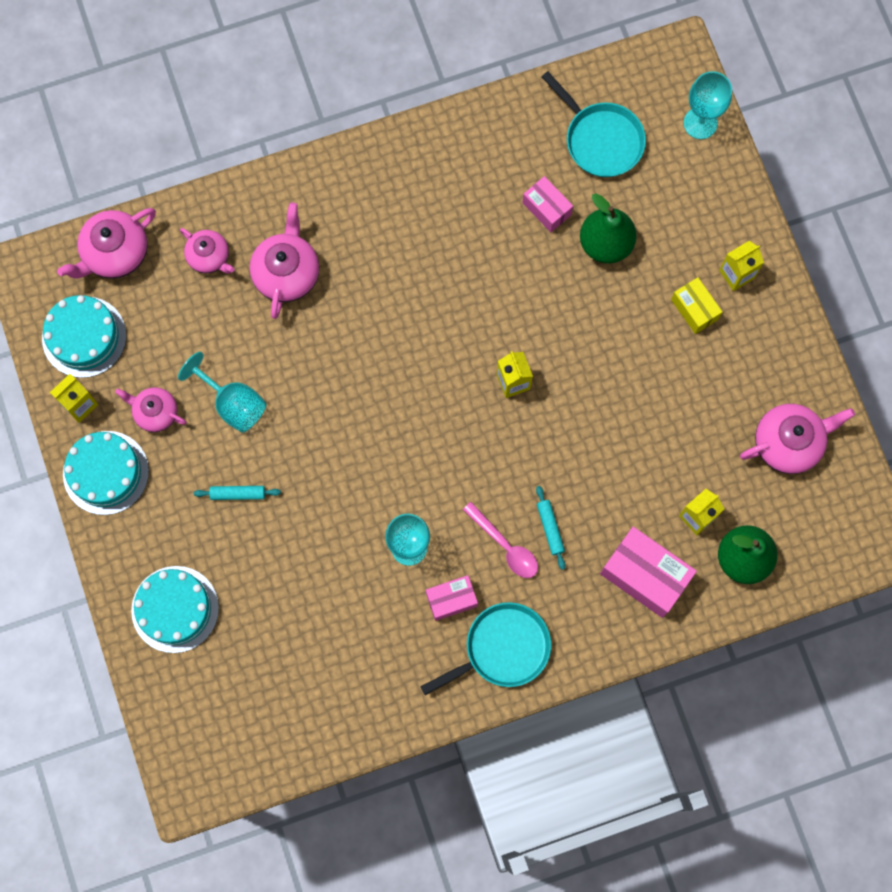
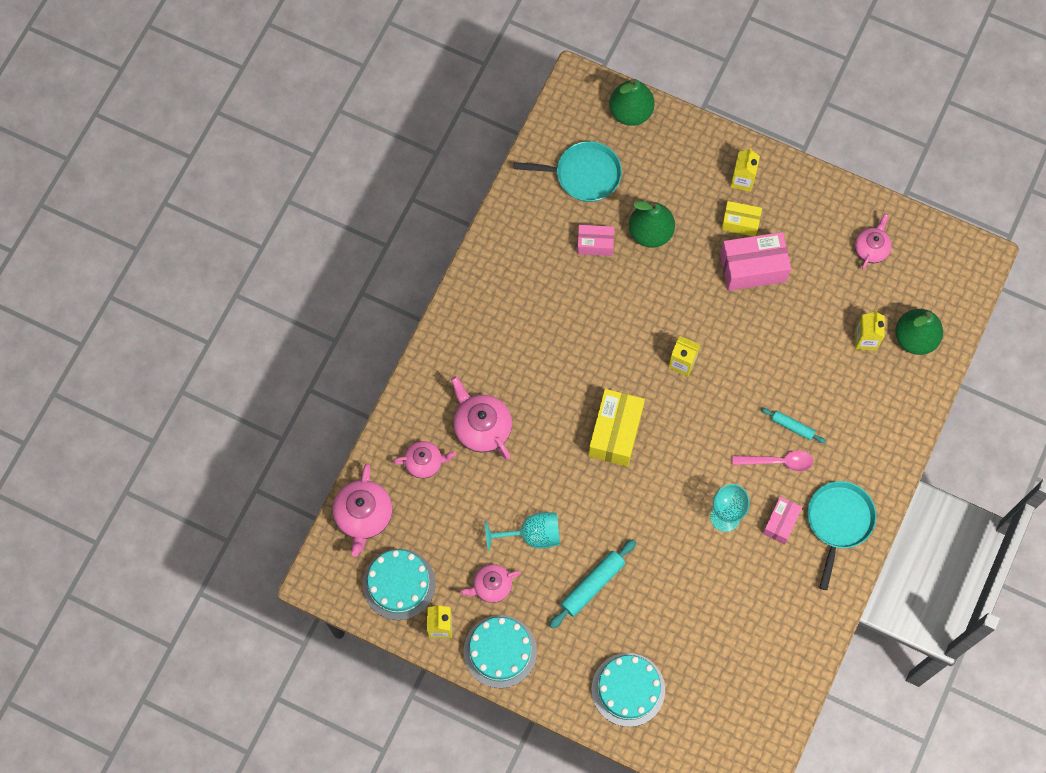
camera: 45 degrees left, 5 degrees down
turquoise rolling pin [194,486,281,500] -> turquoise rolling pin [549,539,636,629], size x1.66
pink box [600,527,697,618] -> pink box moved to [720,232,791,291]
turquoise goblet [684,71,732,139] -> green pear [609,79,655,126]
pink teapot [740,404,855,474] -> pink teapot [855,213,892,270], size x0.64
none -> yellow box [588,389,645,467]

